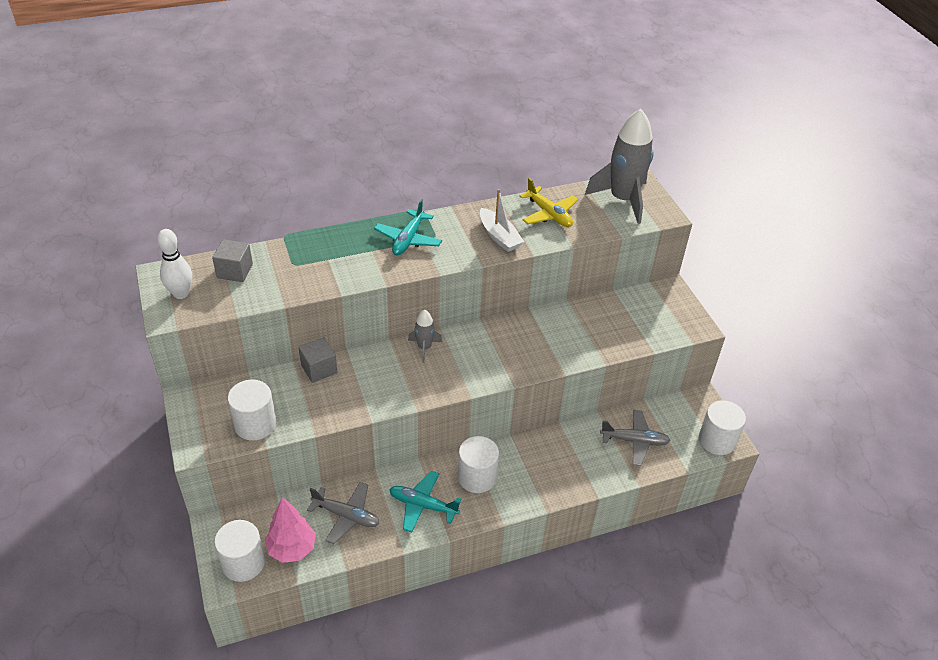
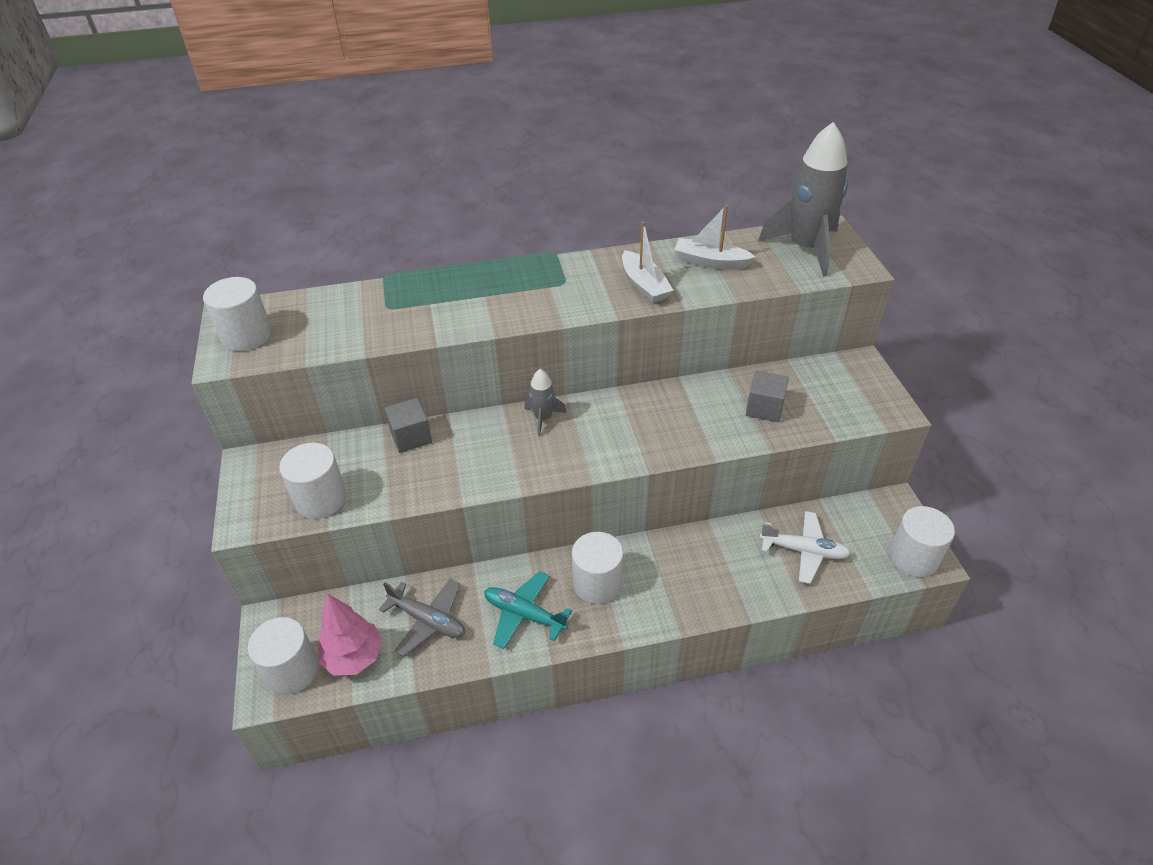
camera: 10 degrees right, 0 degrees up
white bowling pin [157,229,192,299] -> white cylinder [203,277,272,351]
grey cube [212,239,253,282] -> grey cube moved to [746,371,789,422]
turquoise plane [374,199,442,255] -> none
yellow plane [519,178,578,227] -> white boat [674,205,755,270]
grey plane [600,410,671,466] -> white plane [759,511,851,584]

